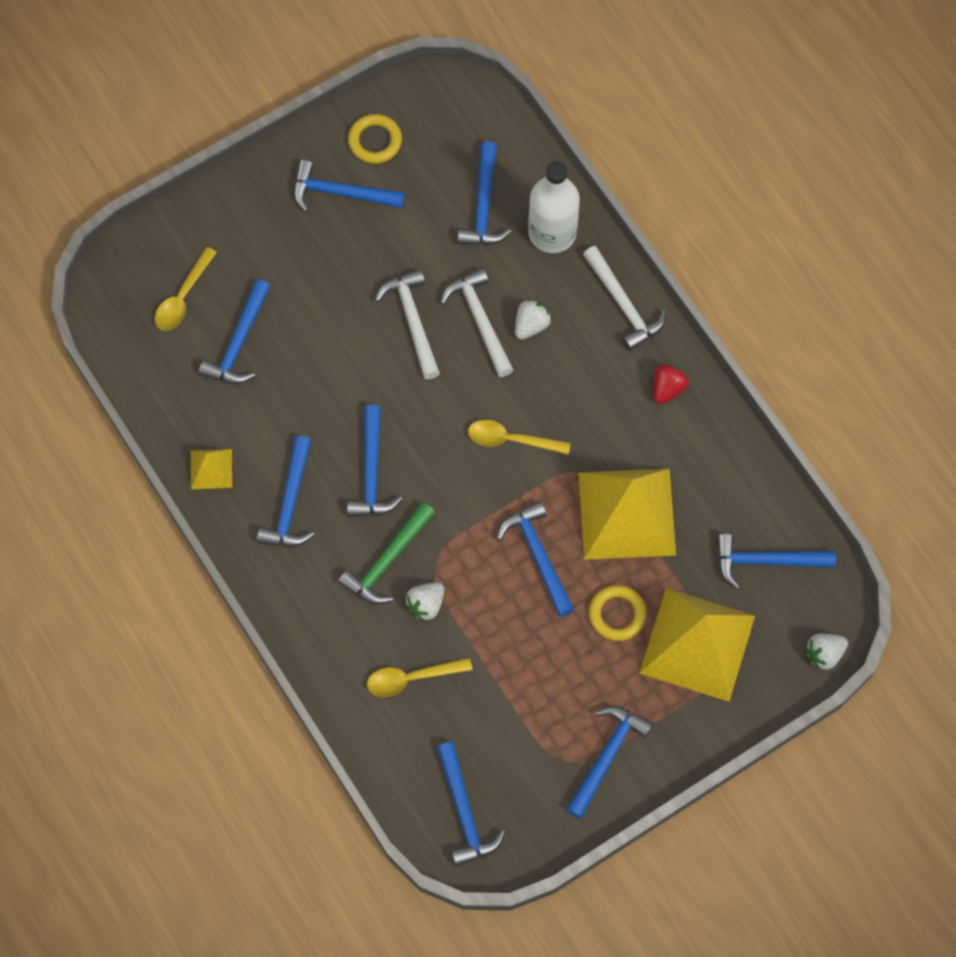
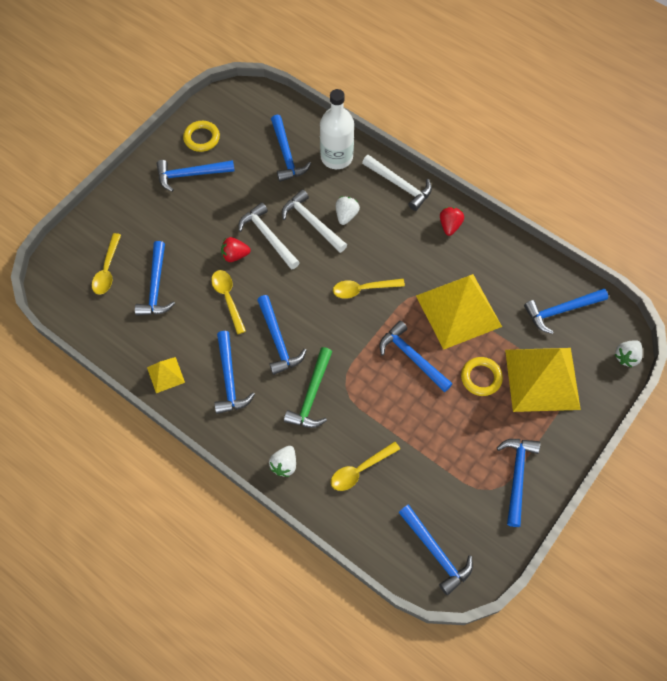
camera: 20 degrees left, 5 degrees down
white strawberry [405,582,444,622] -> white strawberry moved to [269,446,296,477]
none -> yellow spoon [211,270,246,334]
none -> red strawberry [221,237,251,262]

